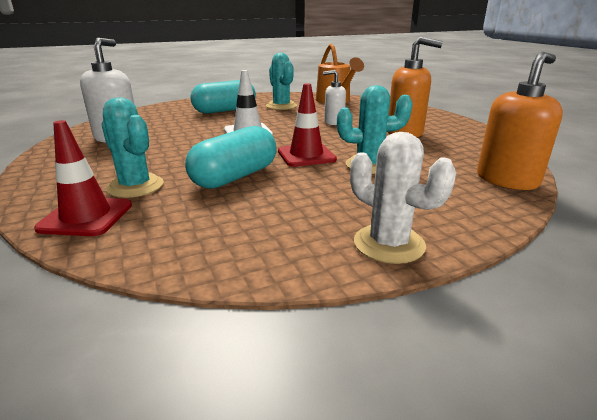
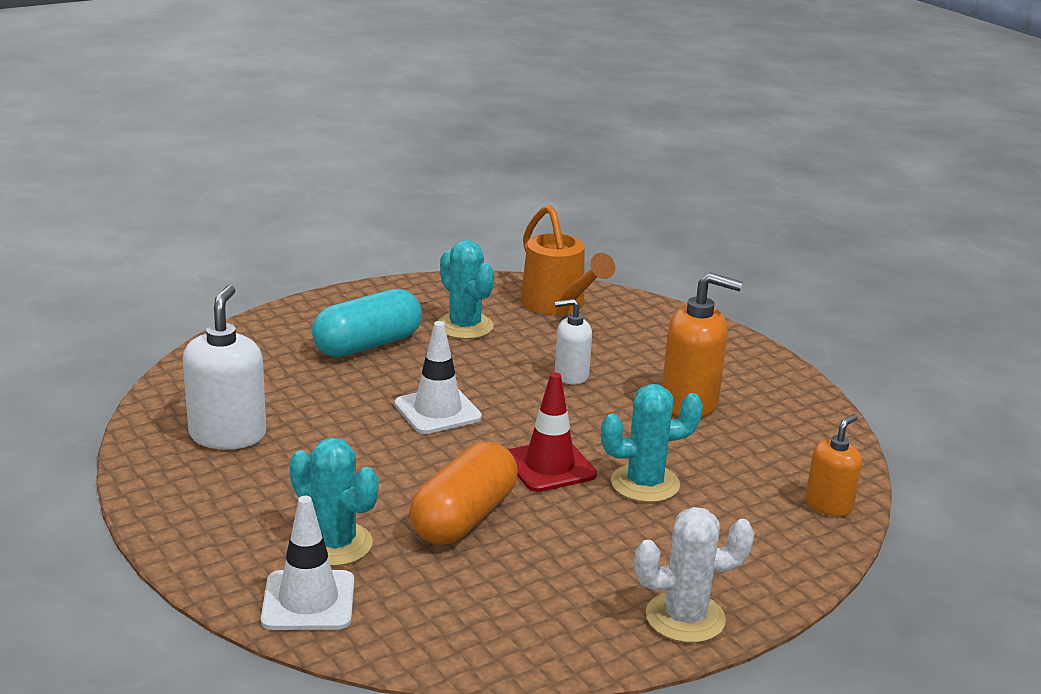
camera: 10 degrees left, 0 degrees up
red traffic cone [34,120,132,236] -> white traffic cone [261,496,354,630]
turquoise capsule [185,126,277,189] -> orange capsule [409,442,518,545]
white cactus [350,132,456,264] -> white cactus turned 45 degrees counterclockwise [634,507,754,643]
orange soap dispenser [477,52,563,190] -> orange soap dispenser [806,414,862,516], size x0.61

